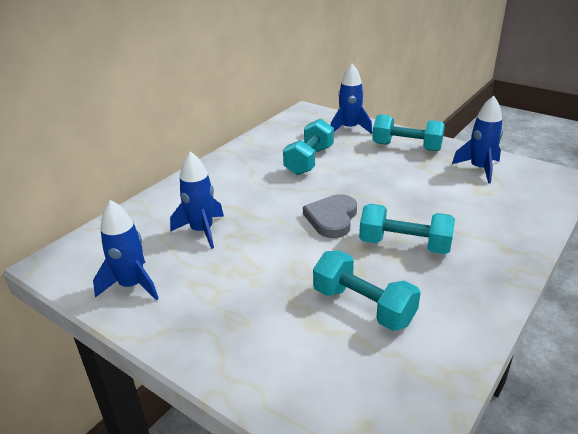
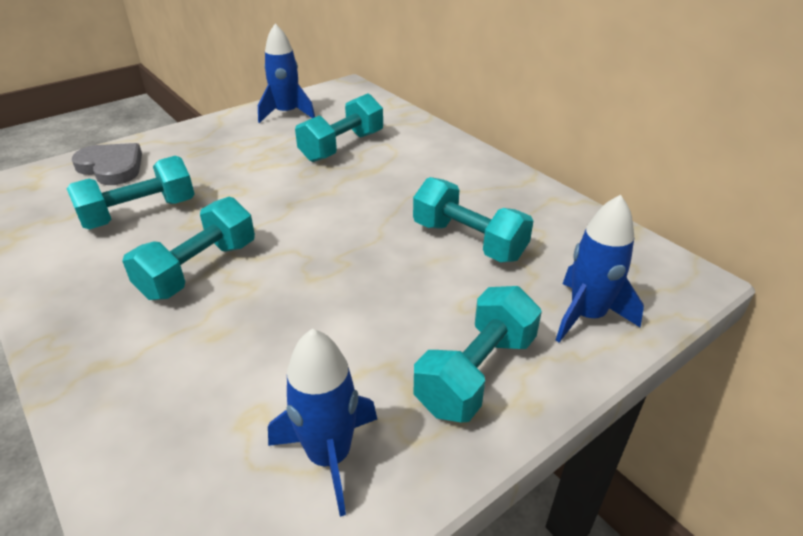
camera: 105 degrees right, 5 degrees up
blue rocket [170,151,224,249] -> turquoise dumbbell [295,94,383,162]
grey heart [303,194,357,238] -> grey heart moved to [72,143,142,185]

